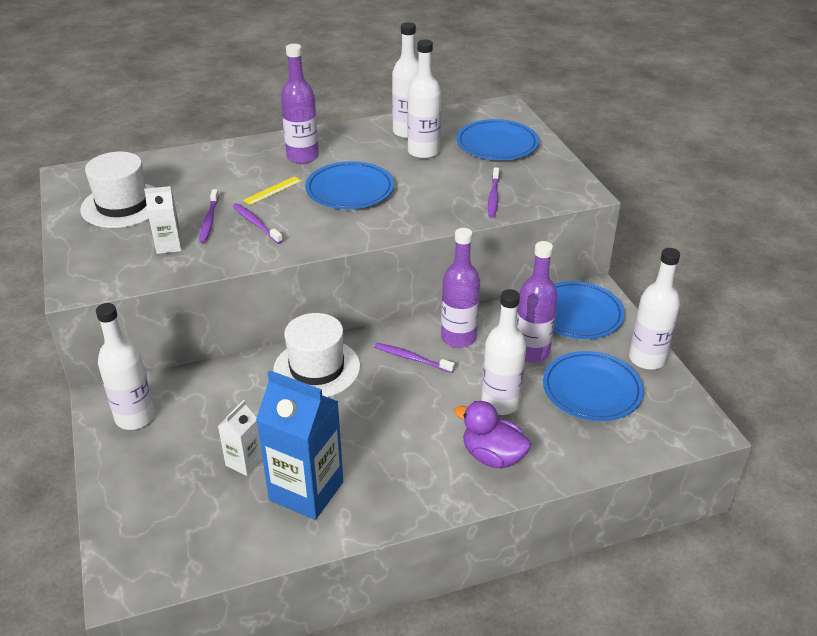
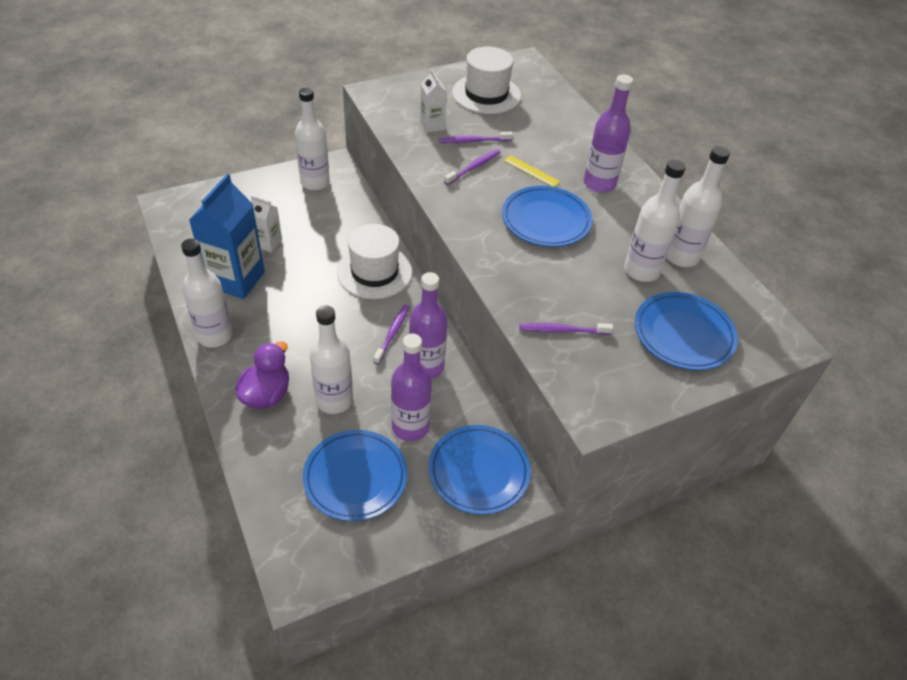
camera: 80 degrees right, 10 degrees up
white bottle [629,248,680,370] -> white bottle moved to [181,239,233,348]

